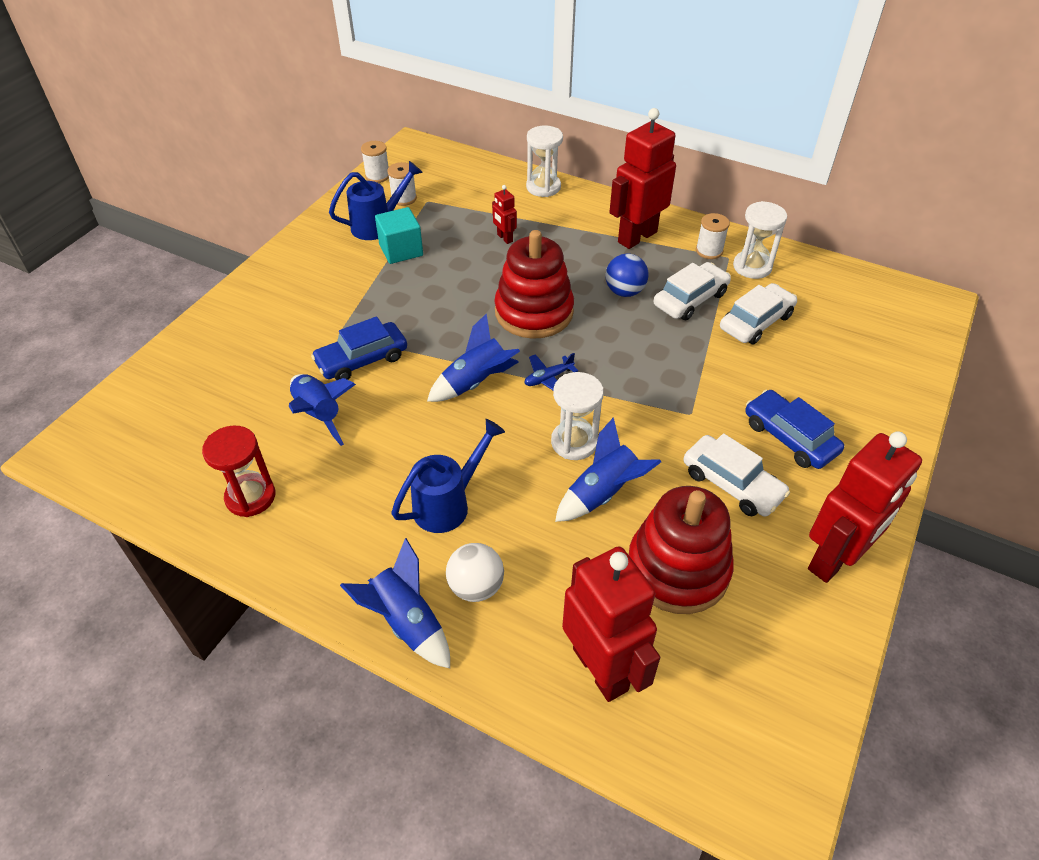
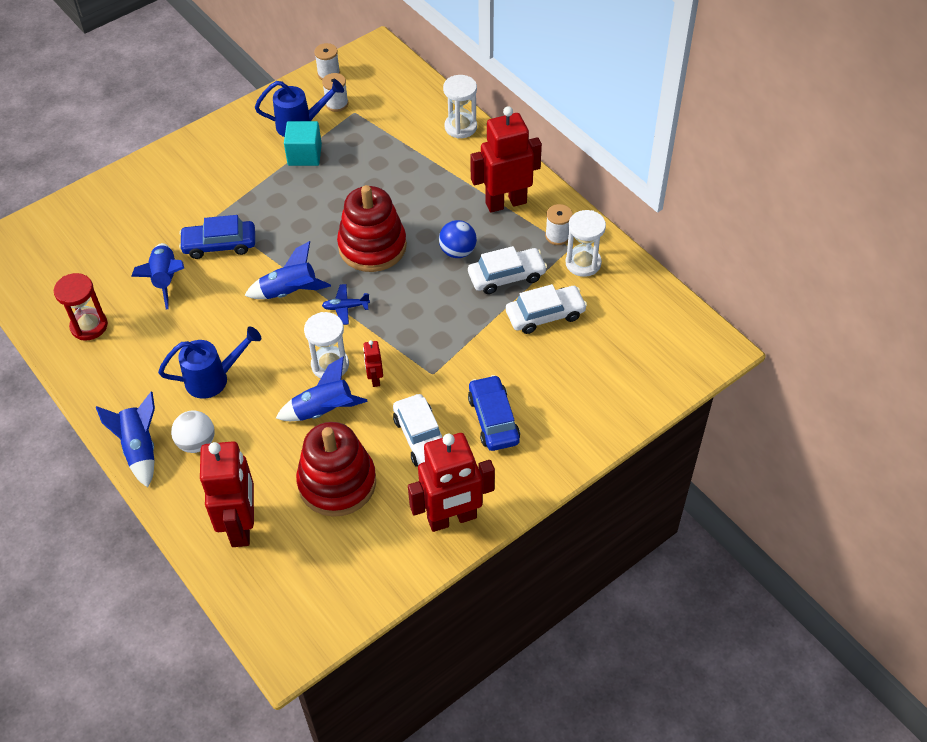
camera: 25 degrees right, 5 degrees up
red robot [492,185,517,244] -> red robot moved to [363,340,383,387]

